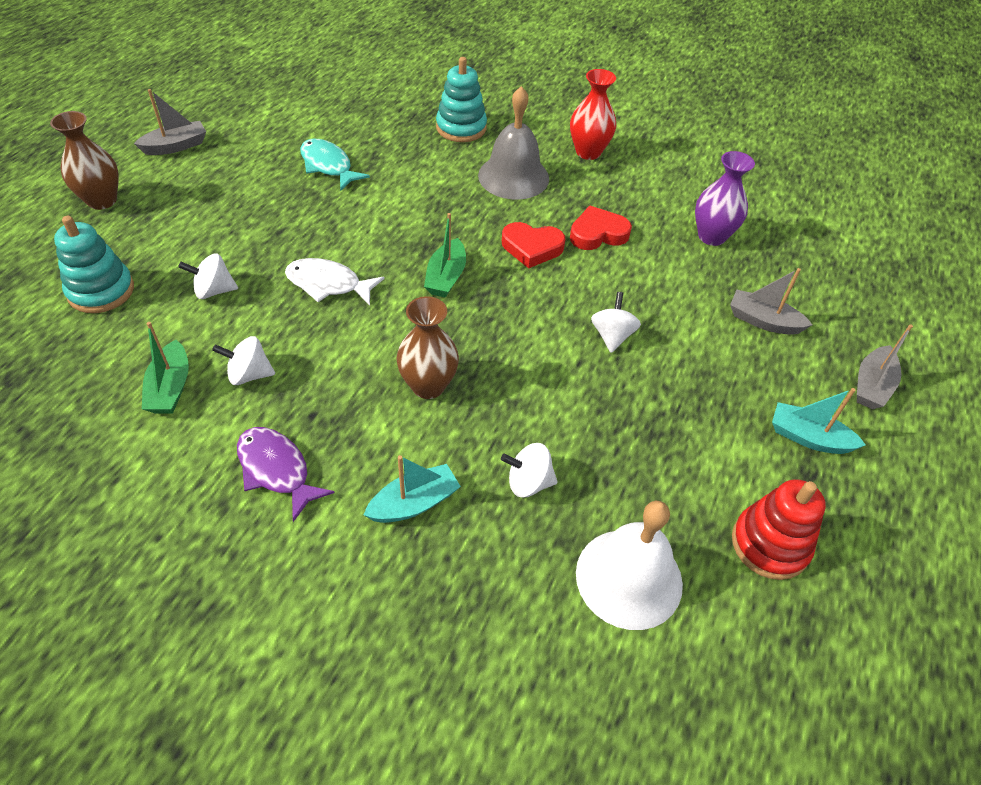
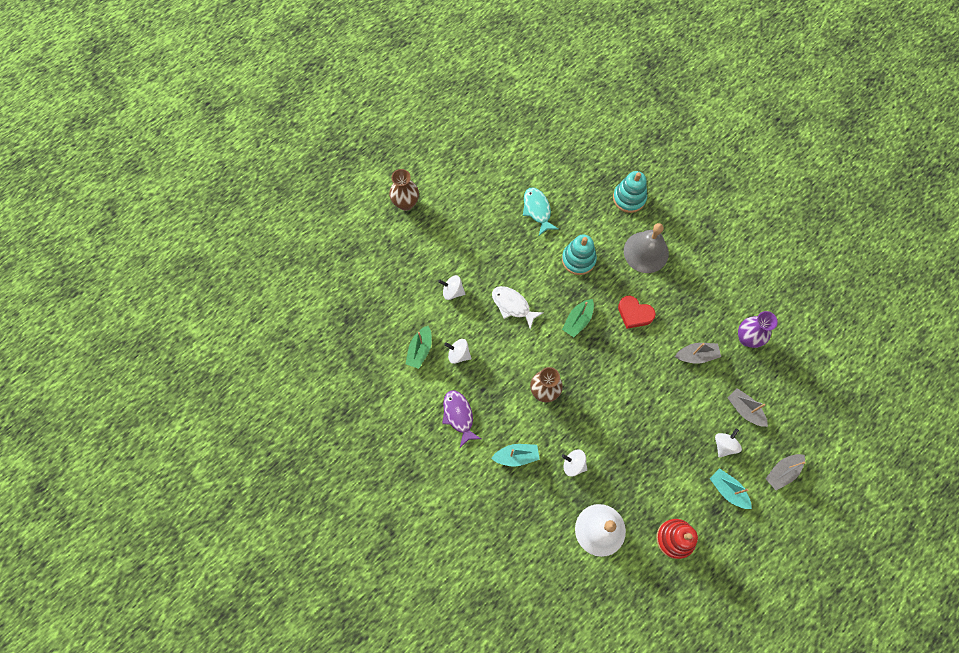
camera: 25 degrees right, 20 degrees up
turquoise stacking toy [54,216,134,313] -> turquoise stacking toy moved to [562,235,597,275]
grey boat [134,89,206,155] -> grey boat moved to [675,343,721,364]
red vase [570,69,616,160] -> none
red heart [570,206,632,250] -> none
white spinning top [591,292,641,353] -> white spinning top moved to [715,429,742,458]

